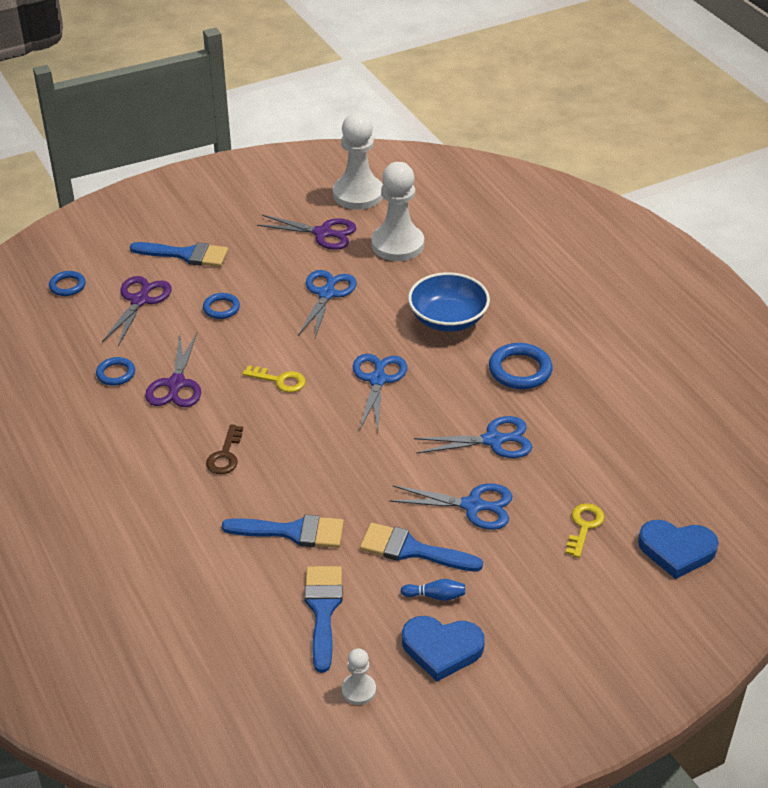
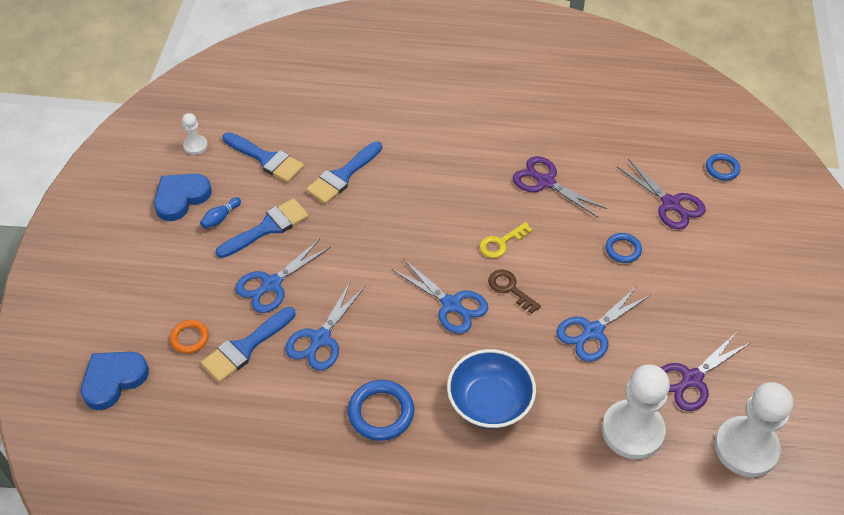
camera: 125 degrees right, 10 degrees up
blue ring [96,357,135,386] -> none
blue brush [130,242,228,267] -> blue brush moved to [201,307,296,383]
brown key [206,424,243,474] -> brown key moved to [488,270,541,314]
blue scissors [298,270,357,337] -> blue scissors turned 90 degrees clockwise [556,286,650,362]
yellow key [566,503,605,558] -> orange ring [170,320,209,354]

